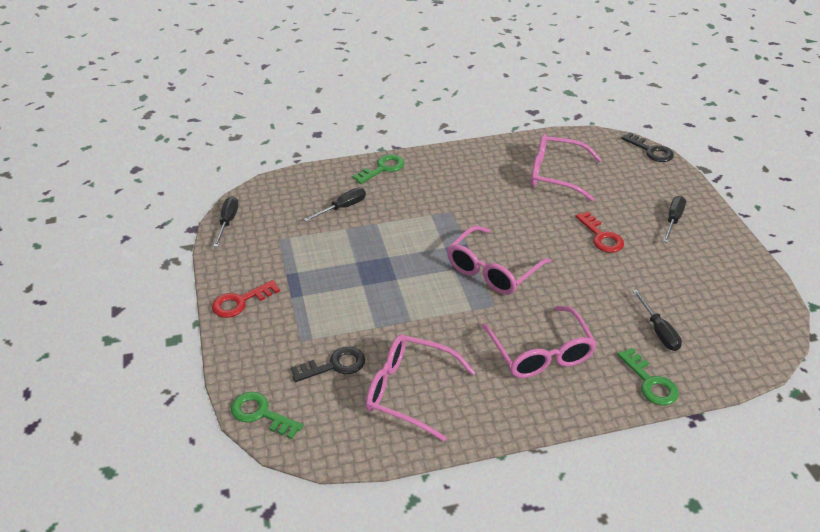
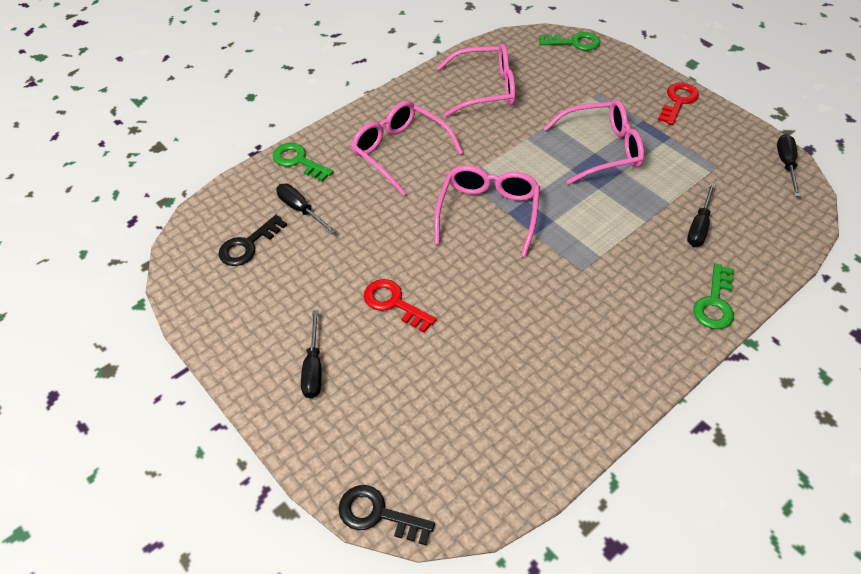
camera: 155 degrees right, 10 degrees up
black screwdriver [213,196,239,247] -> black screwdriver turned 150 degrees counterclockwise [777,134,800,197]
black key [291,347,365,382] -> black key moved to [218,215,287,266]
pink glasses [531,134,602,201] -> pink glasses moved to [544,100,644,185]

